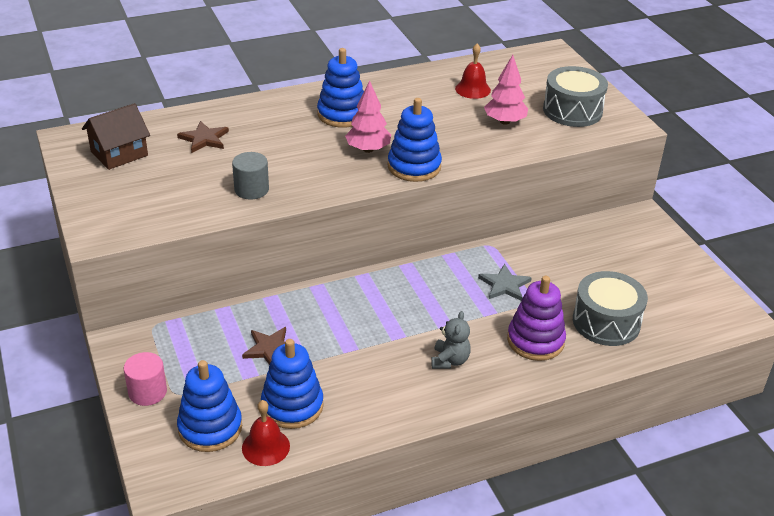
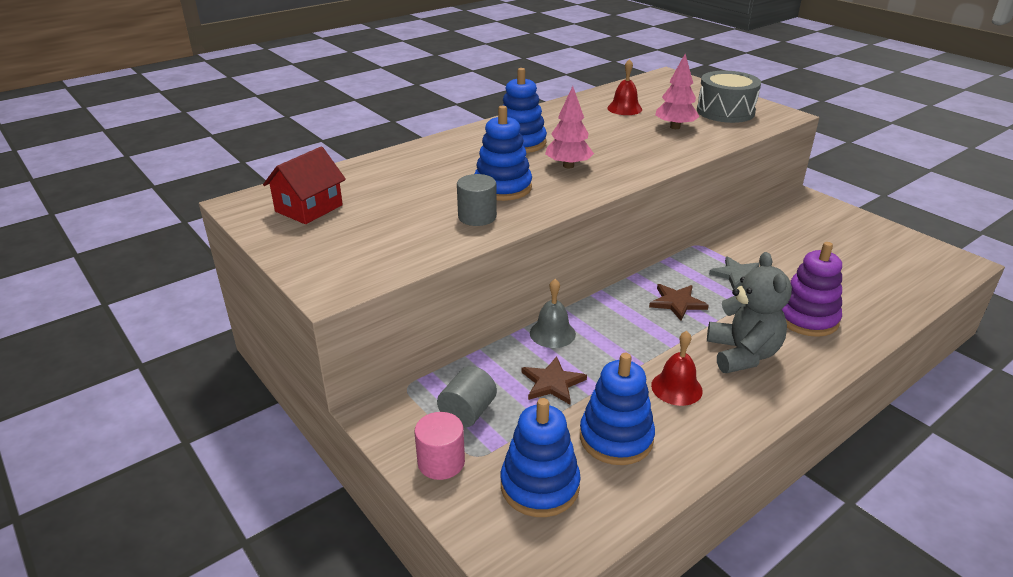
camera: 15 degrees left, 5 degrees down
brown house [82,103,150,170] -> red house [263,147,346,224]
brown star [177,121,229,153] -> brown star moved to [649,284,709,321]
red bell [242,400,290,466] -> red bell moved to [651,331,703,406]
blue stacking toy [388,98,442,182] -> blue stacking toy moved to [475,106,532,201]
grey teddy bear [431,311,471,369] -> grey teddy bear [707,252,792,373], size x1.68
grey drum [573,271,648,346] -> none
none -> grey cylinder [437,366,497,428]
none -> grey bell [530,279,576,348]

